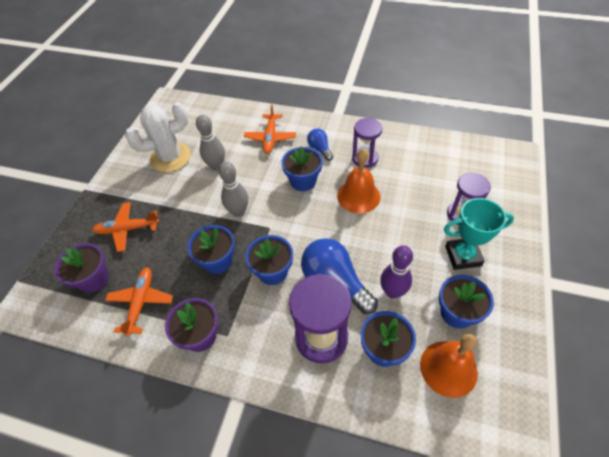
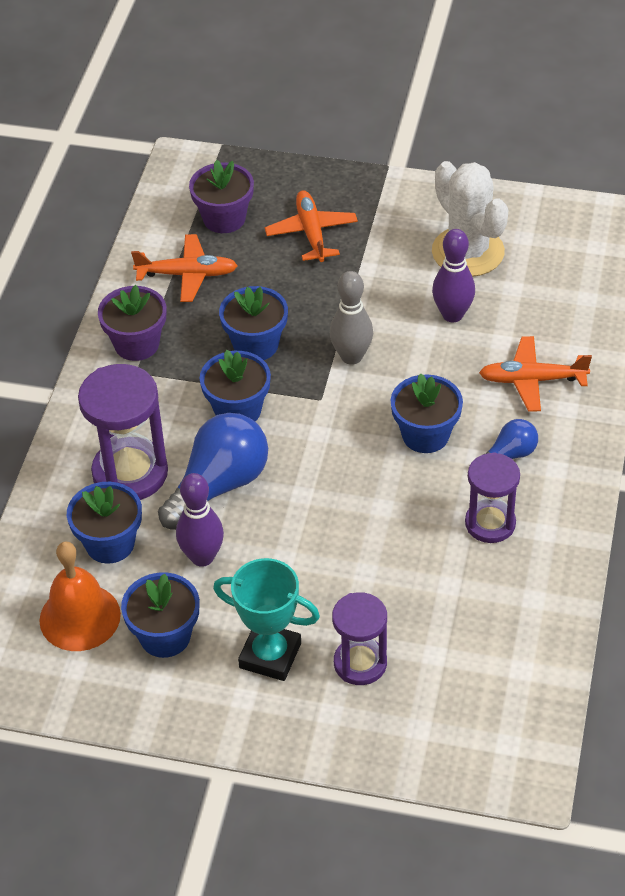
camera: 85 degrees right, 5 degrees down
grey bowling pin [196,115,225,171] -> purple bowling pin [432,229,475,322]
orange bell [337,149,380,214] -> none
turquoise trophy [444,198,514,270] -> turquoise trophy turned 60 degrees counterclockwise [213,558,320,681]

